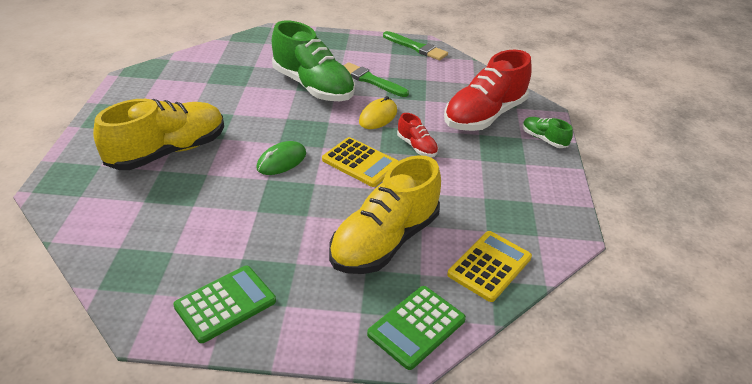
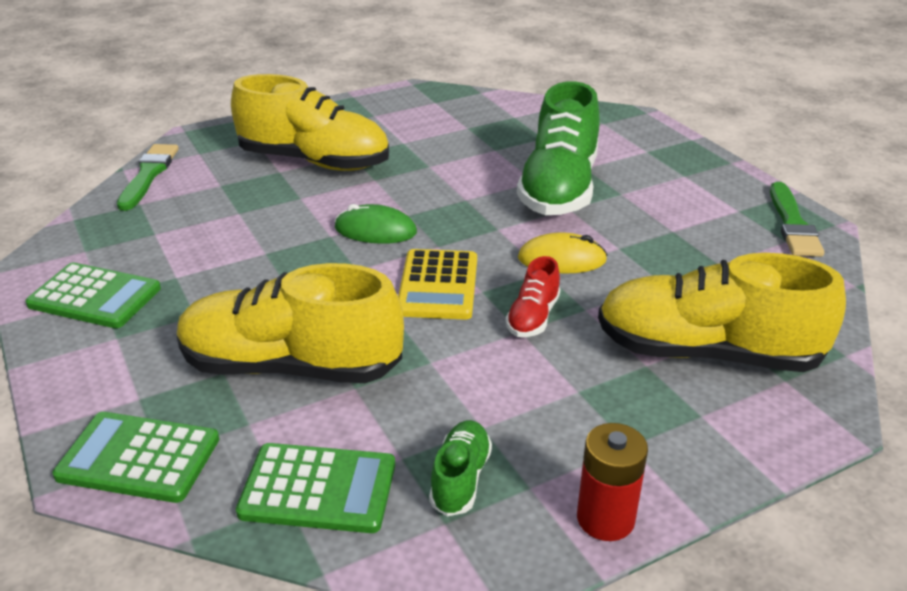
camera: 60 degrees right, 5 degrees down
green brush [343,62,409,97] -> green brush moved to [117,144,179,211]
red shoe [444,50,532,131] -> yellow shoe [598,253,846,372]
yellow calculator [447,231,532,302] -> green calculator [236,443,395,533]
green shoe [523,117,573,148] -> green shoe moved to [429,420,492,516]
none -> red battery [577,423,648,541]

